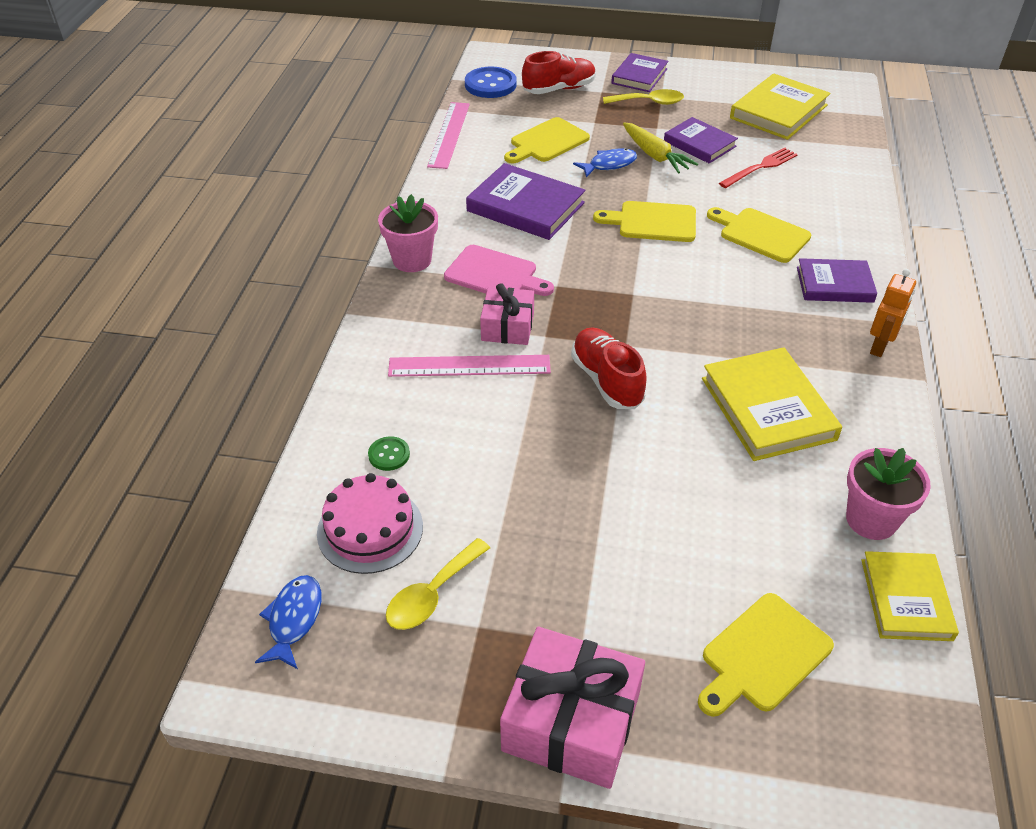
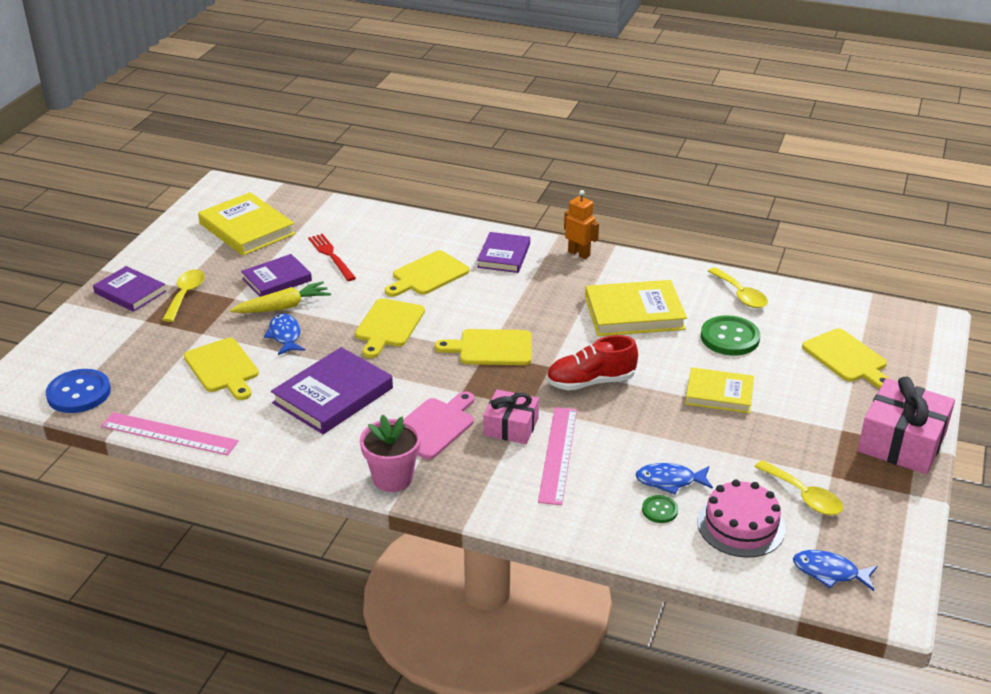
camera: 80 degrees left, 10 degrees down
red shoe [522,51,596,94] -> none
pink flower pot [846,448,931,540] -> yellow spoon [708,267,768,308]
yellow book [861,551,959,641] -> yellow book moved to [685,367,754,413]
none -> yellow cutting board [435,329,532,365]
none -> blue fish [636,463,713,495]
none -> green button [701,315,760,356]

